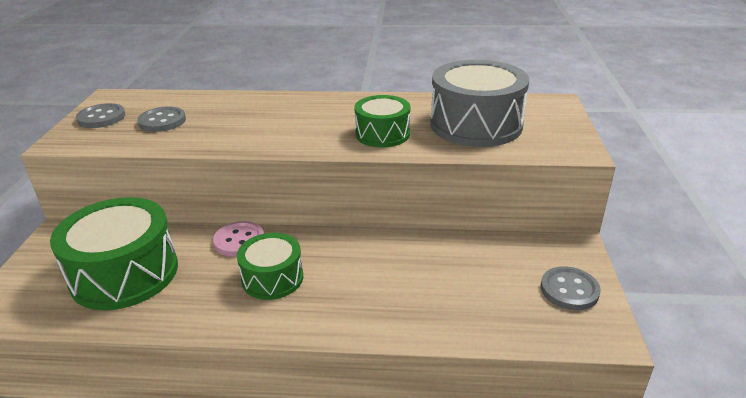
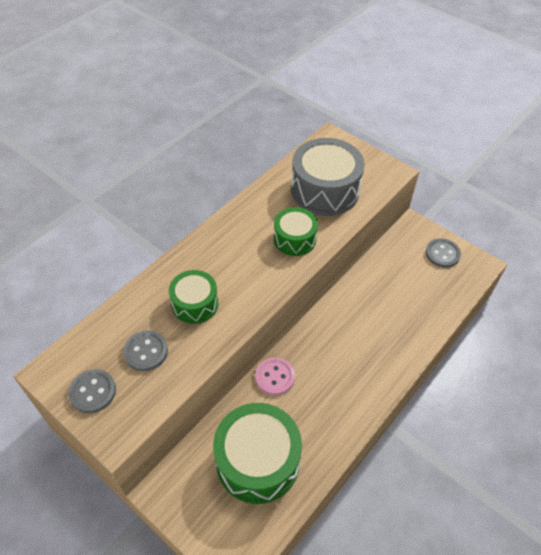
camera: 55 degrees left, 20 degrees up
green drum [237,233,303,300] -> green drum moved to [169,270,218,324]

